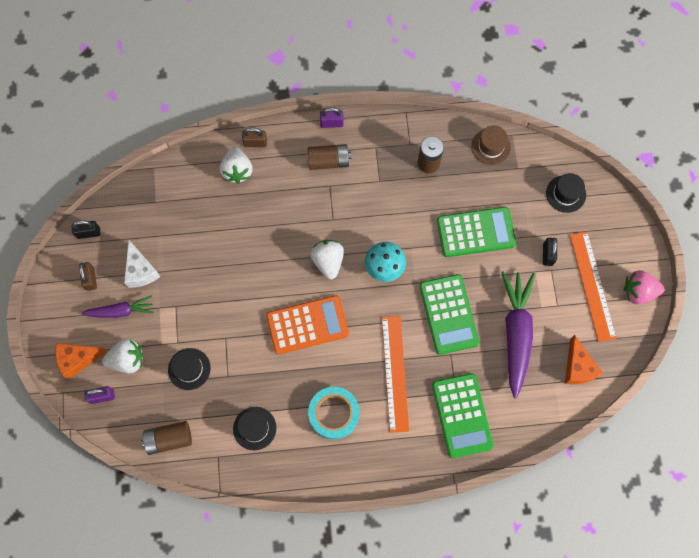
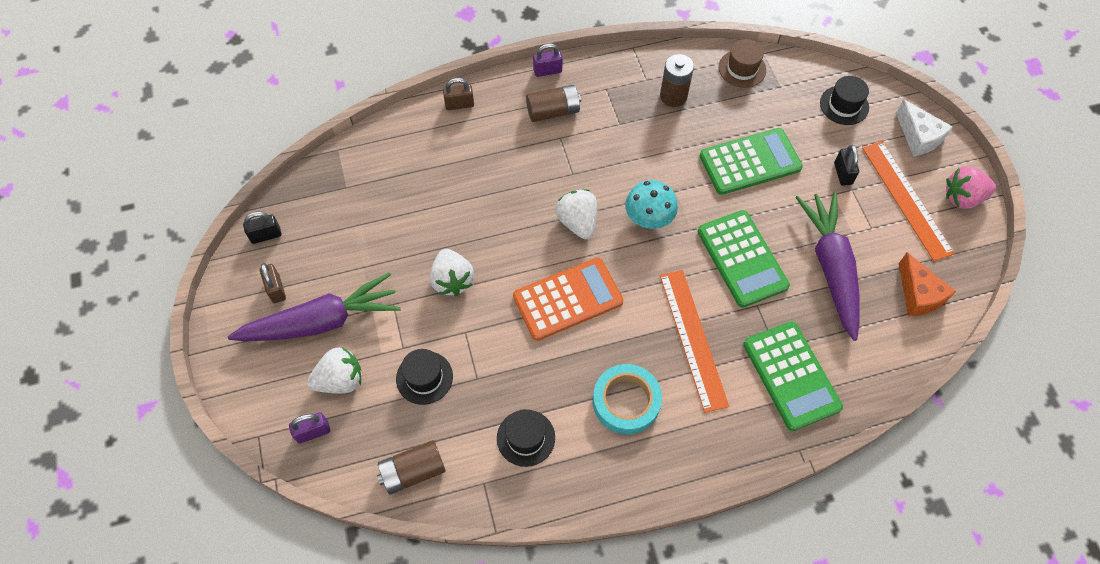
camera: 10 degrees left, 10 degrees down
orange cheese [55,343,108,379] -> none
purple carrot [81,296,153,318] -> purple carrot [228,272,401,341], size x1.79
white cheese [124,240,161,288] -> white cheese moved to [896,99,953,157]
white strawberry [220,147,253,184] -> white strawberry moved to [430,249,474,296]

